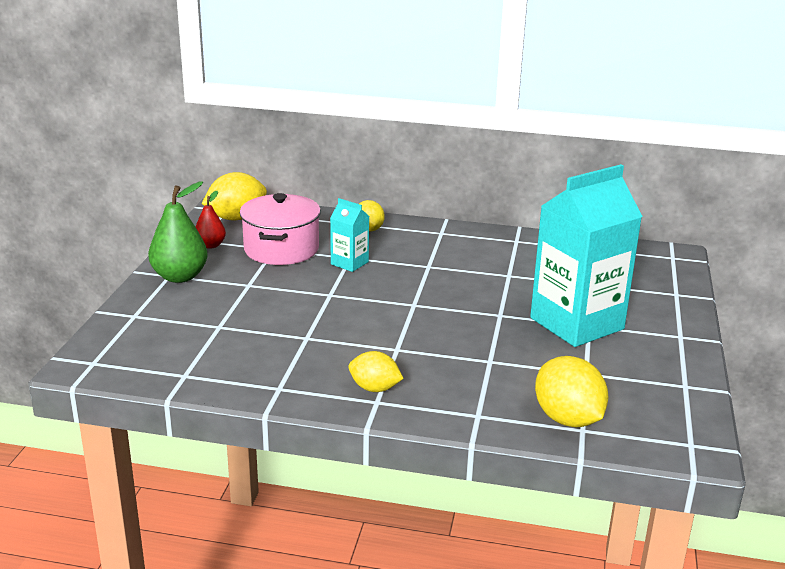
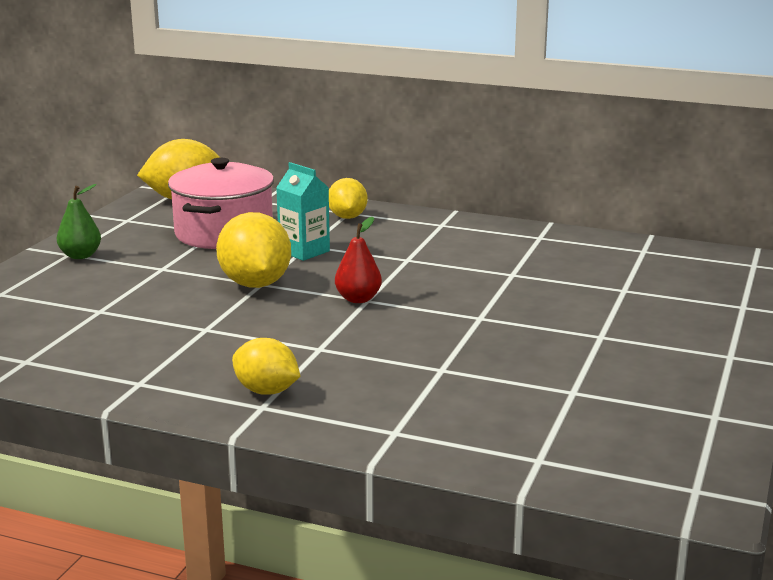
camera: 10 degrees right, 5 degrees down
green pear [148,181,208,283] -> green pear [57,184,101,259], size x0.58
red pear [196,191,226,249] -> red pear moved to [335,217,382,303]
turquoise carton [530,164,643,347] -> none
yellow lemon [535,356,608,427] -> yellow lemon moved to [216,212,291,288]

